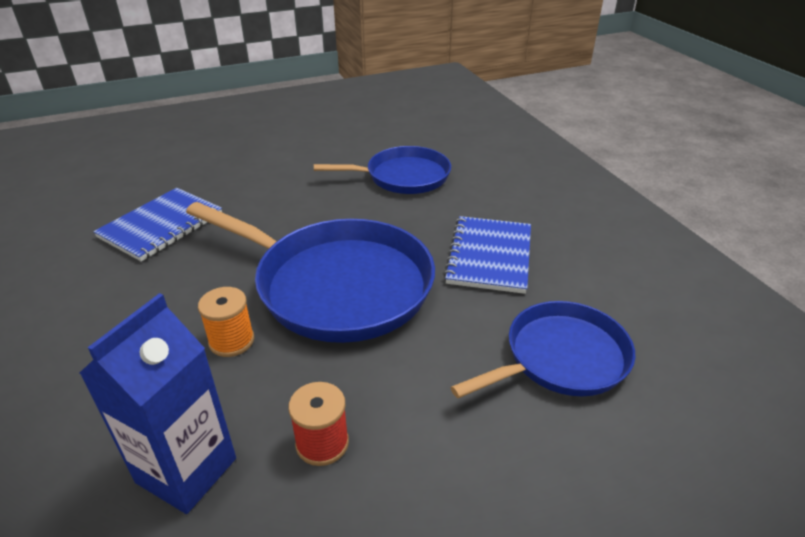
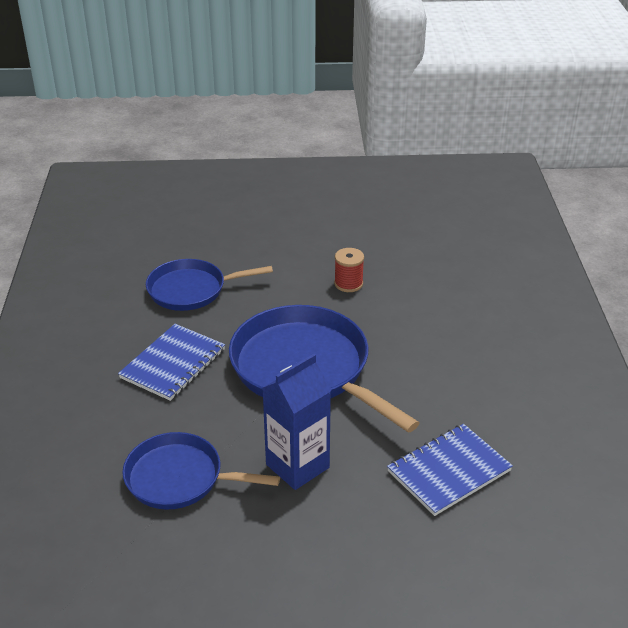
camera: 160 degrees left, 0 degrees up
blue carton [79,293,236,514] -> blue carton moved to [263,354,331,490]
orange spool [198,287,254,357] -> none

